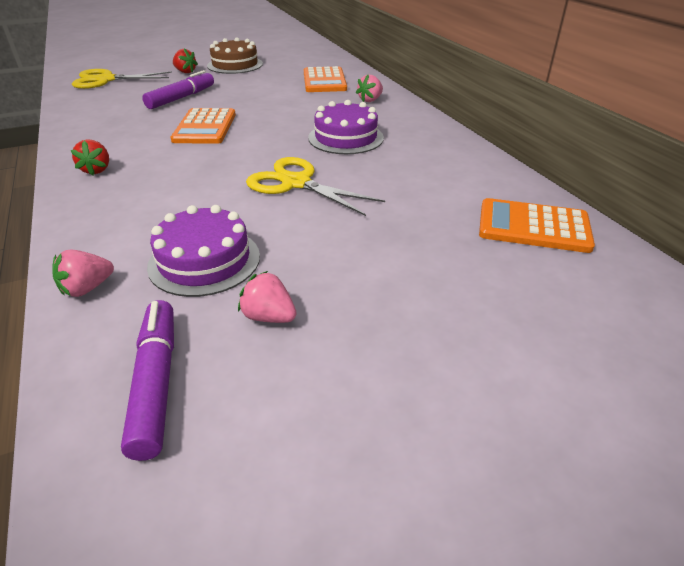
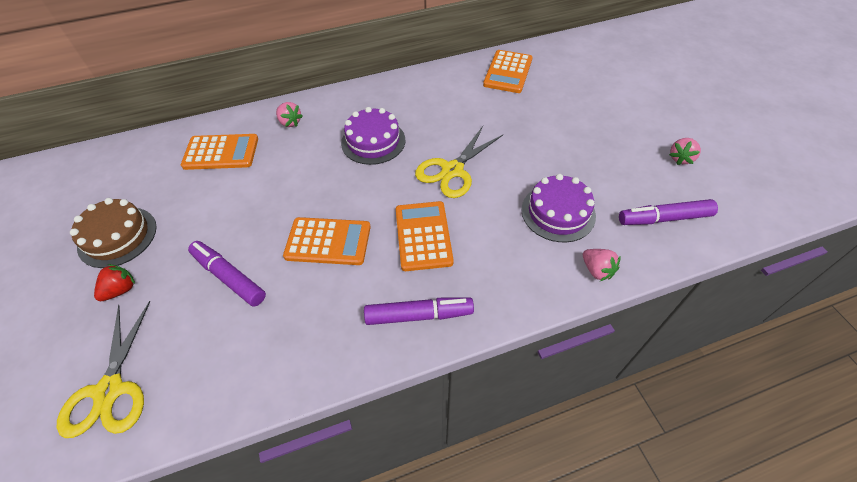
camera: 85 degrees left, 15 degrees up
red strawberry [70,139,109,176] -> purple marker [364,297,474,325]
pink strawberry [238,271,296,323] -> pink strawberry moved to [669,138,701,165]
none -> orange calculator [396,201,454,271]

